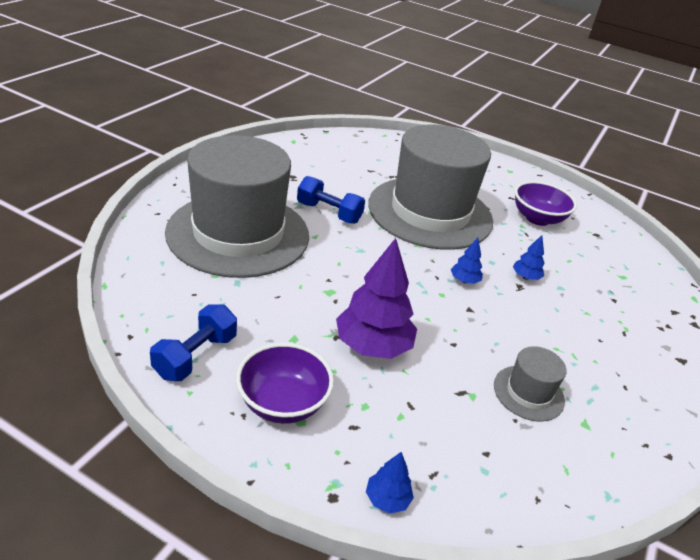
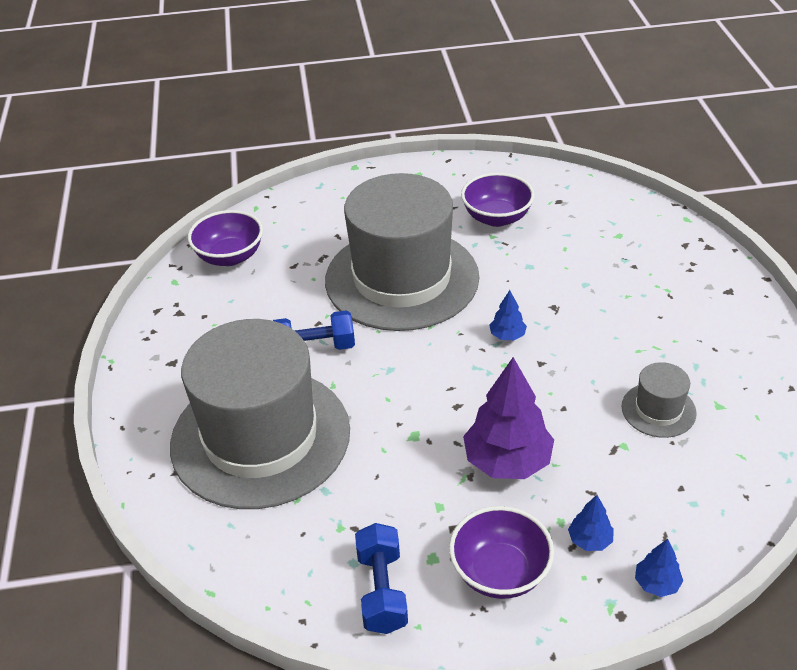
camera: 30 degrees left, 5 degrees up
blue tree [513,235,544,280] -> blue tree moved to [568,495,614,551]
none -> purple bowl [188,210,263,266]

